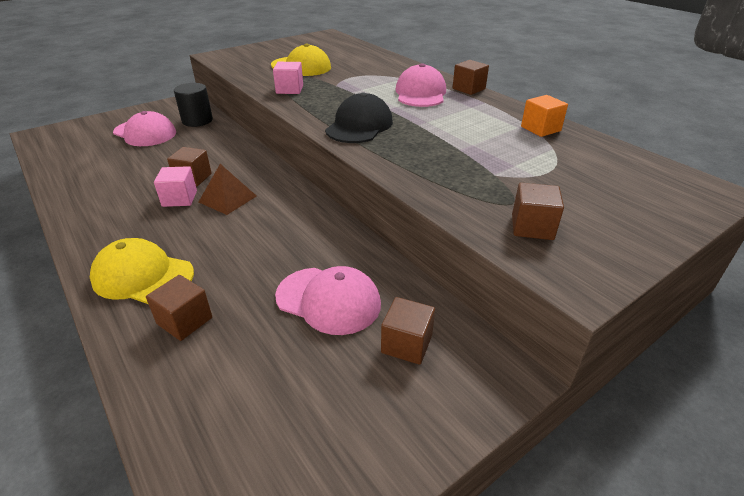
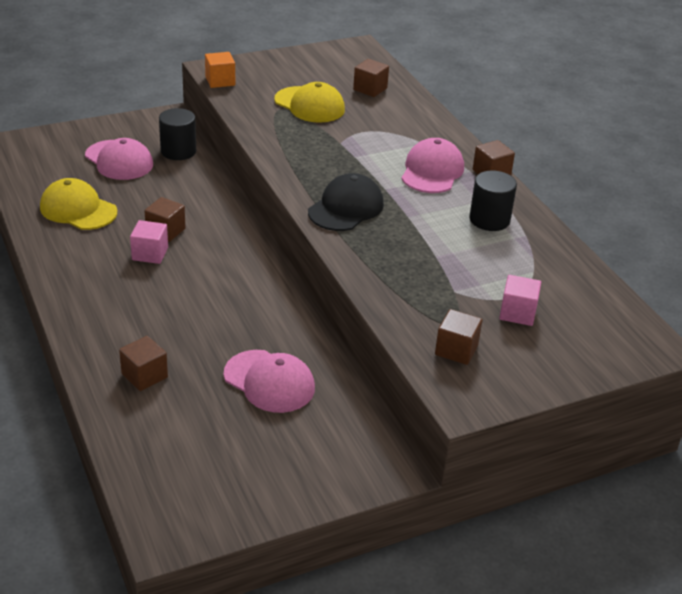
camera: 10 degrees right, 0 degrees up
yellow cap [90,238,194,304] -> yellow cap moved to [40,178,117,230]
brown pyramid [199,164,257,215] -> none
pink cube [273,62,303,94] -> pink cube moved to [499,275,541,326]
brown cube [381,297,435,365] -> brown cube moved to [353,59,389,97]
orange cube [521,95,568,137] -> orange cube moved to [205,52,235,88]
none -> black cylinder [469,170,517,231]

